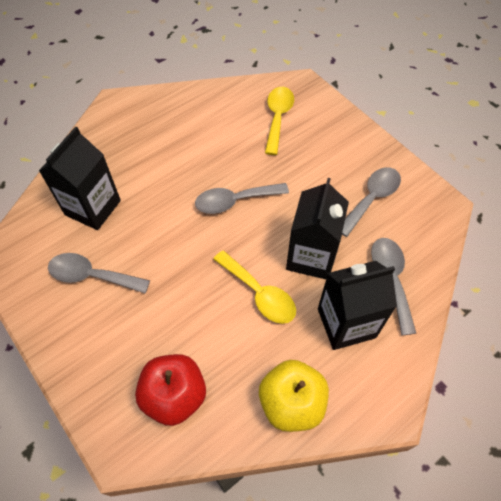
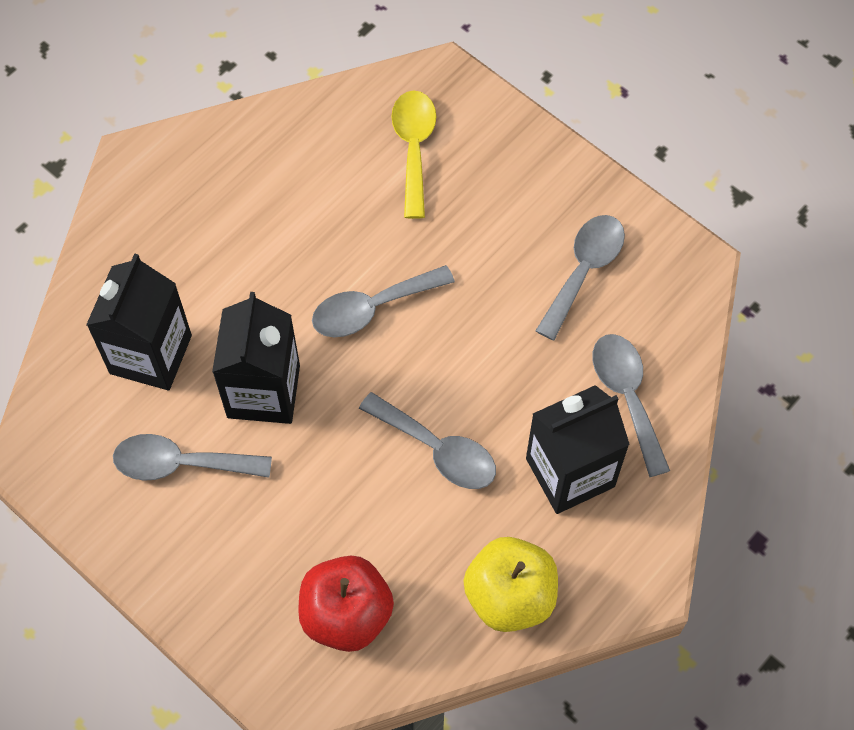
camera: 10 degrees left, 5 degrees up
yellow spoon [213,250,296,324] -> grey spoon [359,392,496,489]
black carton [286,178,349,279] -> black carton moved to [212,292,300,424]

